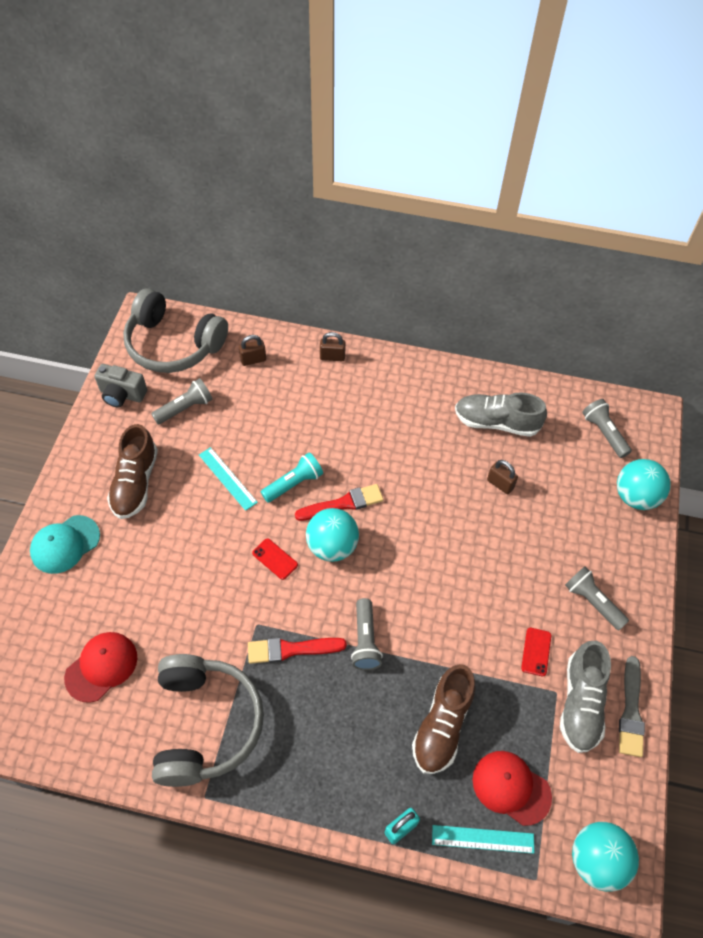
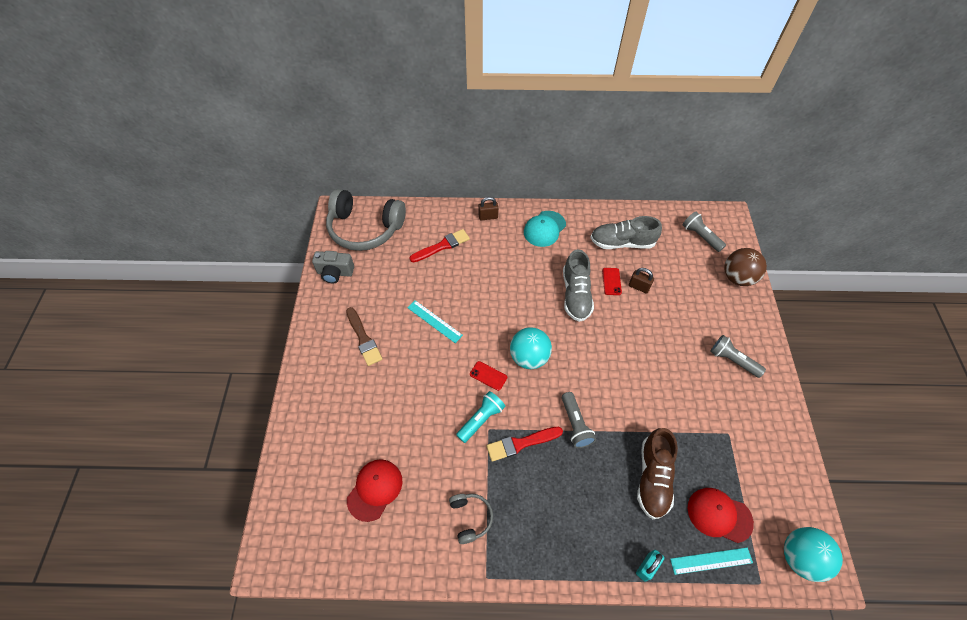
camera: 10 degrees left, 0 degrees up
turquoise cap [30,515,100,574] -> turquoise cap moved to [524,211,566,247]
brown shoe [107,424,158,519] -> brown brush [346,307,382,366]
grey flashlight [151,378,212,424] -> none
grey headphones [152,654,264,787] -> grey headphones [449,494,493,544], size x0.46
brown padlock [239,335,266,366] -> none
turquoise flashlight [261,452,323,503] -> turquoise flashlight moved to [456,391,505,443]
red brush [295,484,384,521] -> red brush moved to [409,229,470,262]
red phone [521,628,551,676] -> red phone moved to [602,268,622,295]
grey shoe [560,641,611,753] -> grey shoe moved to [563,249,594,322]
turquoise ball [617,459,671,510] -> brown ball [724,248,767,286]
grey brush [619,656,645,757] -> none

